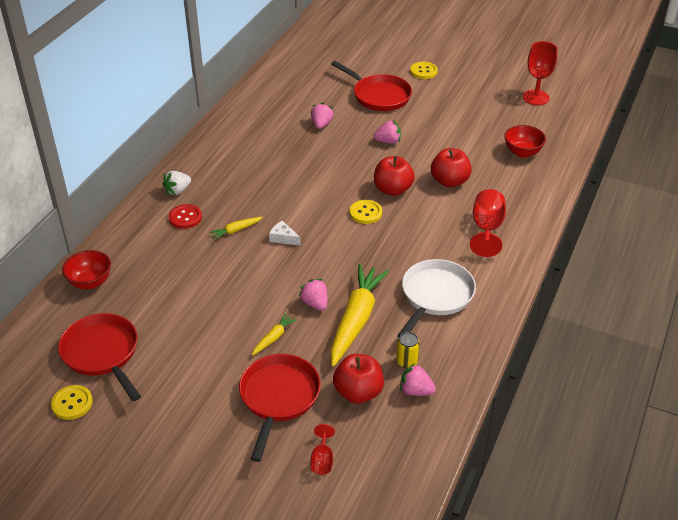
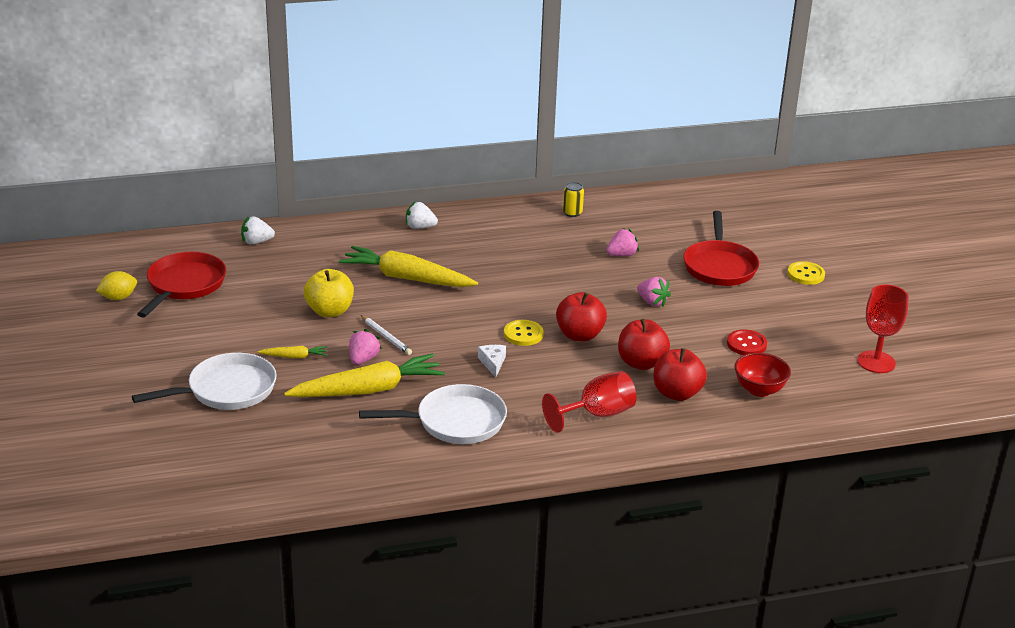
camera: 50 degrees right, 10 degrees down
yellow button [51,385,93,420] -> yellow lemon [96,271,137,300]
red bowl [62,250,111,289] -> white strawberry [241,216,275,244]
red button [169,204,202,229] -> red button moved to [727,329,767,355]
yellow carrot [209,217,263,240] -> yellow carrot [339,246,478,287], size x2.25
red pan [239,354,321,462] -> white pan [132,353,277,410]
white cheese [269,220,301,246] -> white cheese moved to [478,345,506,378]
red goblet [310,424,335,475] -> none
red apple [333,354,384,403] -> red apple moved to [653,348,707,401]
yellow can [396,332,420,369] -> yellow can moved to [563,182,584,217]
pink strawberry [400,363,436,396] -> none
none -> yellow apple [304,269,354,317]
none -> white pencil [361,315,412,355]

